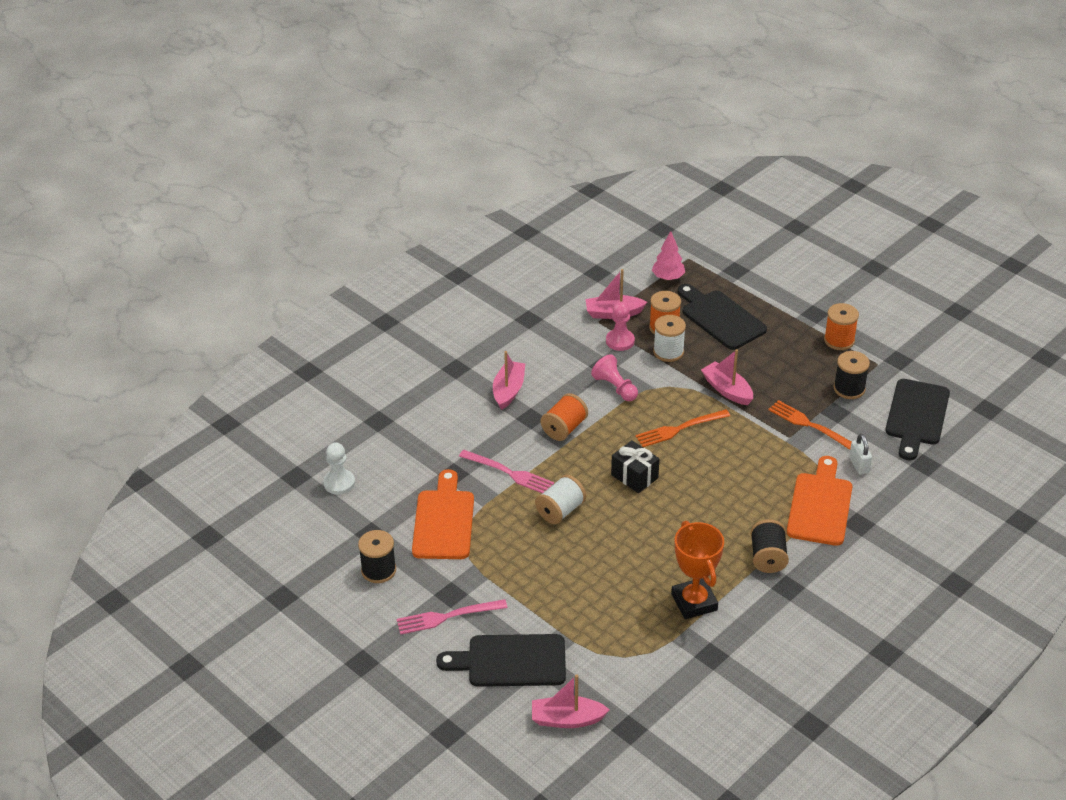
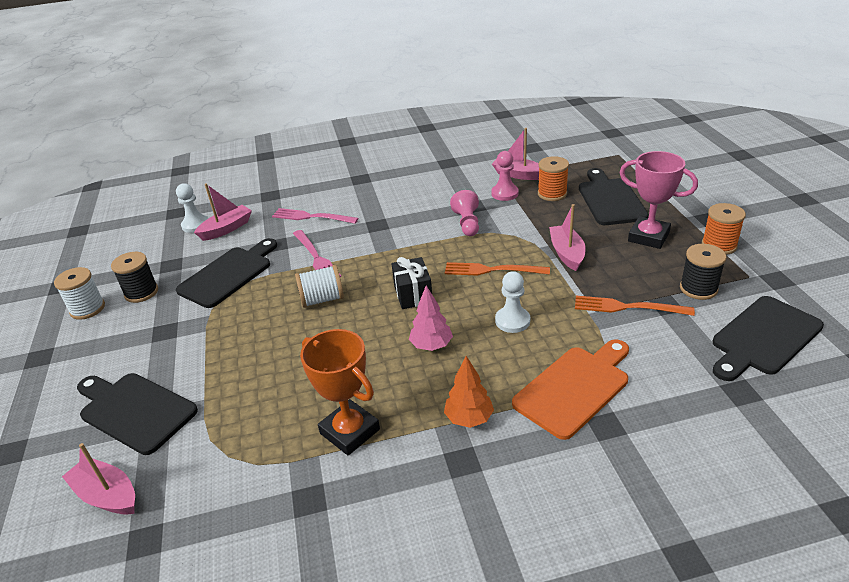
camera: 35 degrees right, 5 degrees down
pink fork [397,599,507,635] -> pink fork moved to [272,208,358,224]
orange cutting board [412,469,474,559] -> black cutting board [176,238,277,308]
pink boat [493,351,525,410] -> pink boat moved to [194,183,252,241]
orange spool [541,393,588,441] -> none
pink tree [652,231,685,280] -> pink tree moved to [409,286,453,351]
white spool [653,315,686,362] -> white spool moved to [54,267,105,320]
orange trophy [671,521,724,619] -> orange trophy turned 60 degrees counterclockwise [300,329,380,455]
black spool [751,519,789,573] -> orange tree [444,356,494,428]
orange fork [768,400,851,450] -> orange fork turned 60 degrees counterclockwise [575,296,695,316]
white padlock [849,434,872,475] -> none
none -> white pawn [495,271,530,333]
none -> pink trophy [619,151,698,249]

